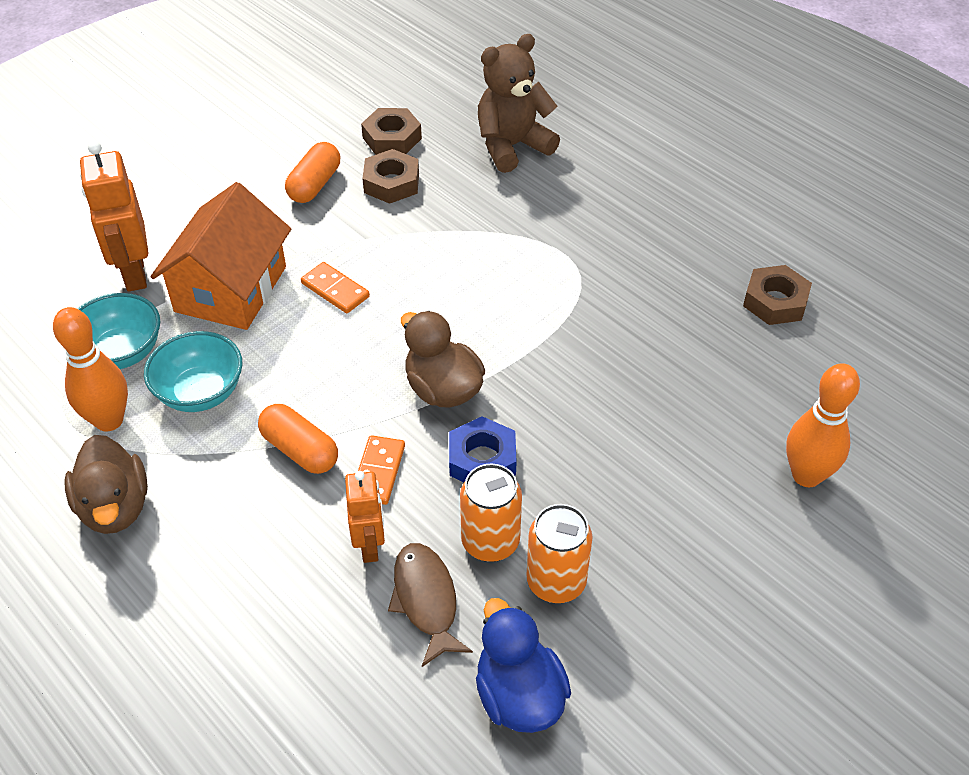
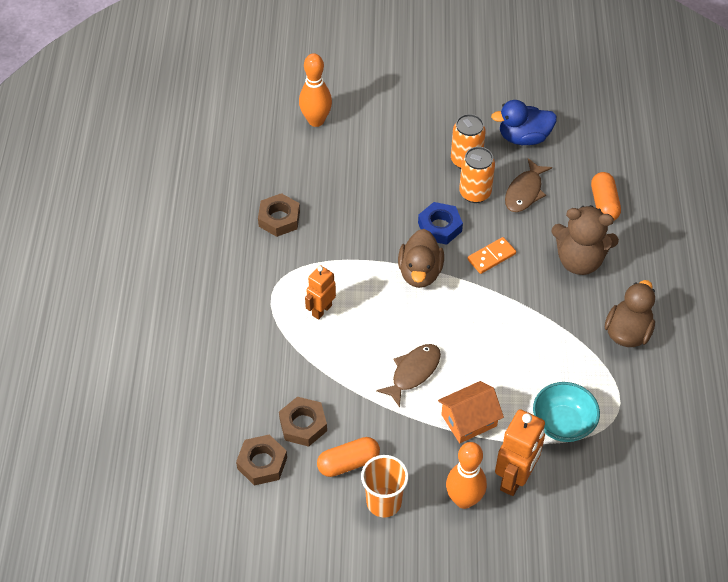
camera: 135 degrees left, 5 degrees up
orange bowling pin [53,307,128,431] -> orange bowling pin moved to [446,442,487,509]
turquoise bowl [144,331,242,412] -> none
orange house [151,182,291,330] -> orange house [438,381,504,443], size x0.63
orange capsule [258,404,338,474] -> orange capsule moved to [591,172,621,220]
orange domino [301,262,370,313] -> brown fish [376,344,441,407]
orange robot [345,471,385,563] -> orange robot moved to [305,265,336,320]
blue duck [476,598,571,733] -> blue duck turned 60 degrees clockwise [491,100,557,145]
brown teddy bear [478,34,560,173] -> brown teddy bear moved to [551,205,619,275]
brown nut [743,265,812,325] -> brown nut moved to [258,193,300,237]
none -> orange cup [361,455,409,517]

